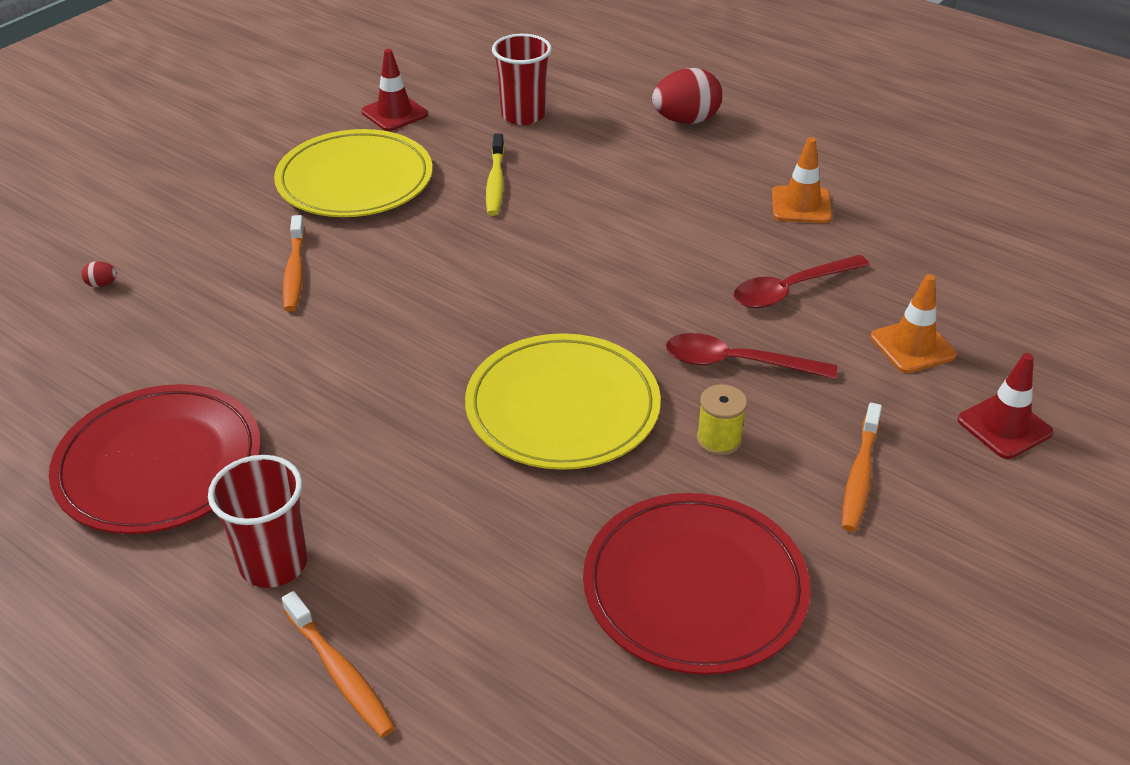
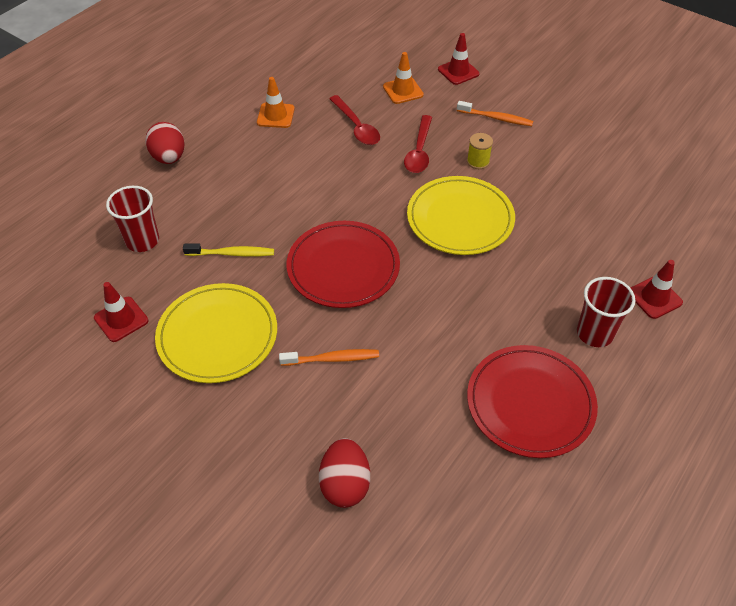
camera: 90 degrees left, 10 degrees up
red egg [81,261,117,287] -> red egg [319,438,370,508], size x2.48
orange toothbrush [282,591,395,738] -> red traffic cone [631,260,683,319]
red plate [583,493,811,675] -> red plate moved to [287,221,400,308]

